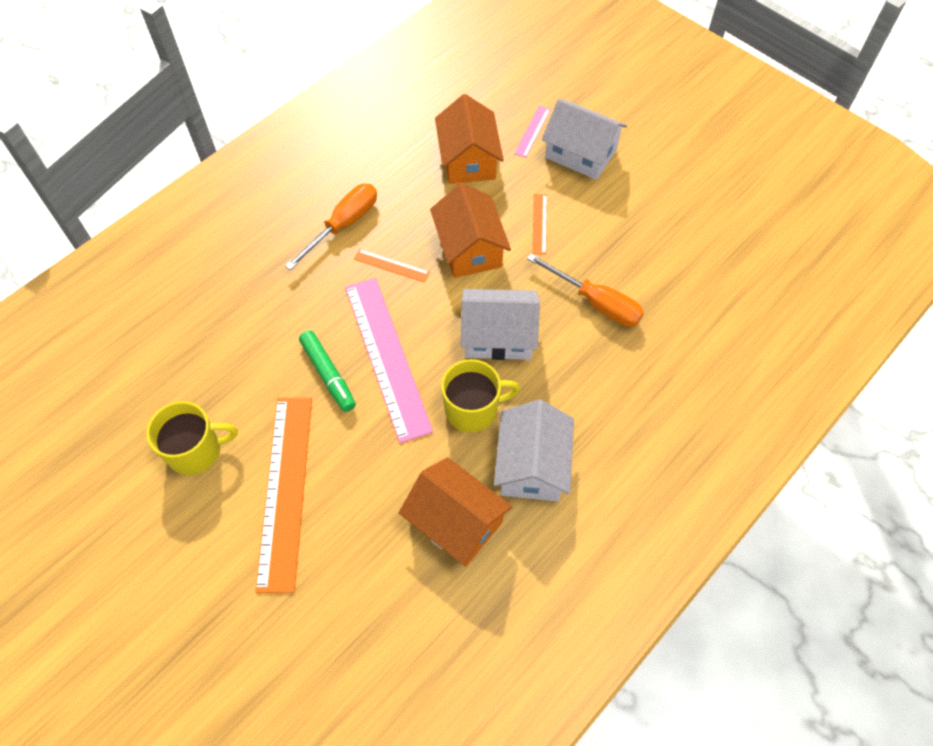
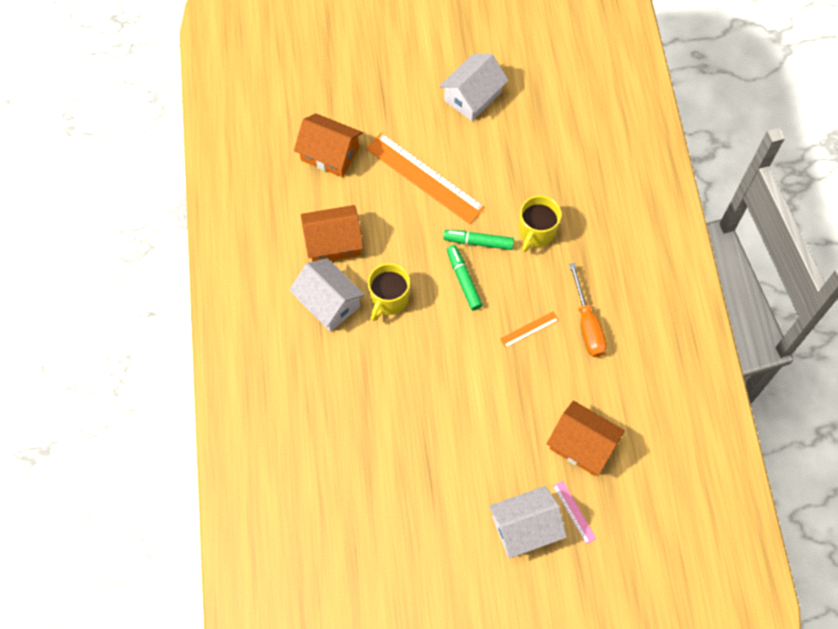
camera: 130 degrees right, 5 degrees up
yellow mug [146,401,238,475] -> yellow mug moved to [519,195,562,252]
pink ruler [345,278,433,443] -> green marker [447,245,483,310]
orange house [430,183,511,278] -> orange house moved to [294,113,363,177]
white house [461,289,540,360] -> white house moved to [439,53,509,121]
orange screwdriver [527,253,644,327] -> none
orange ruler [532,194,547,255] -> none

